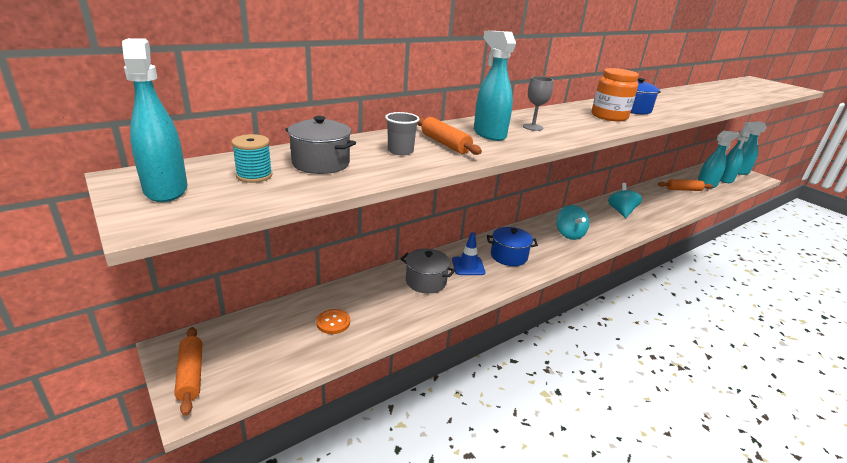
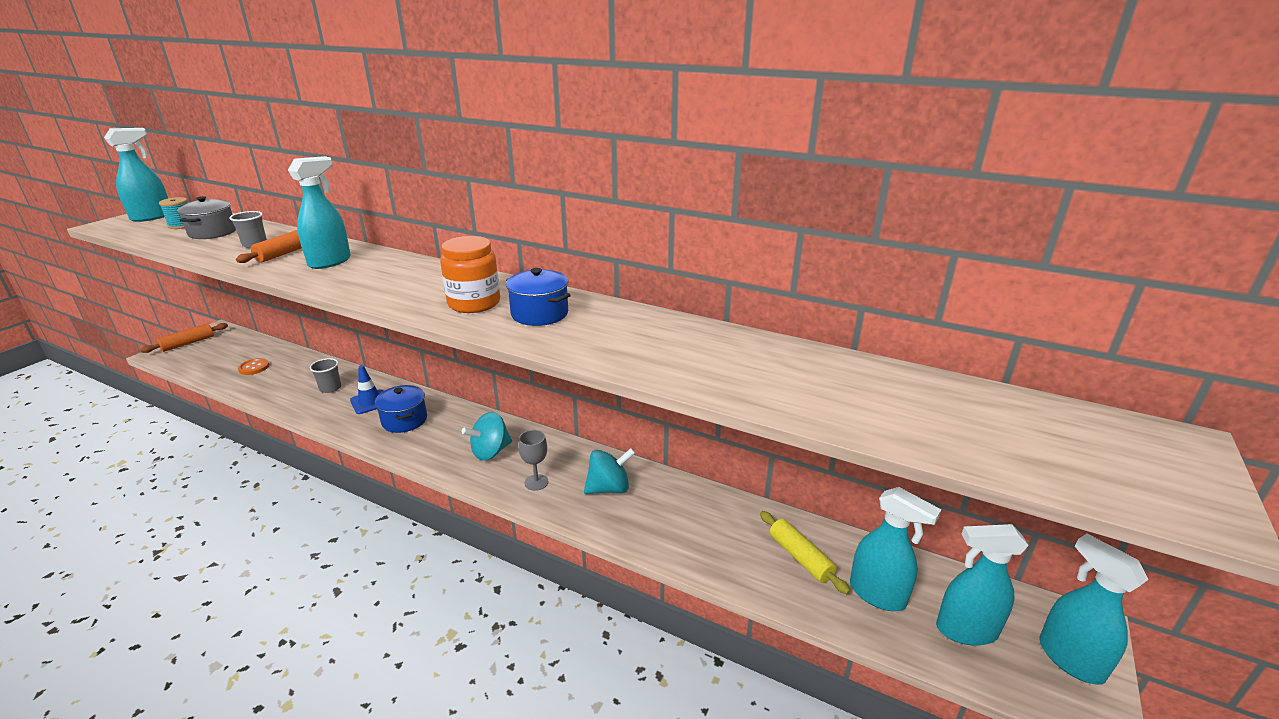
camera: 65 degrees right, 0 degrees up
grey pot [401,249,455,294] -> grey cup [310,358,341,393]
grey goblet [523,76,554,131] -> grey goblet moved to [518,430,548,491]
orange rolling pin [658,179,713,191] -> yellow rolling pin [760,511,850,594]

